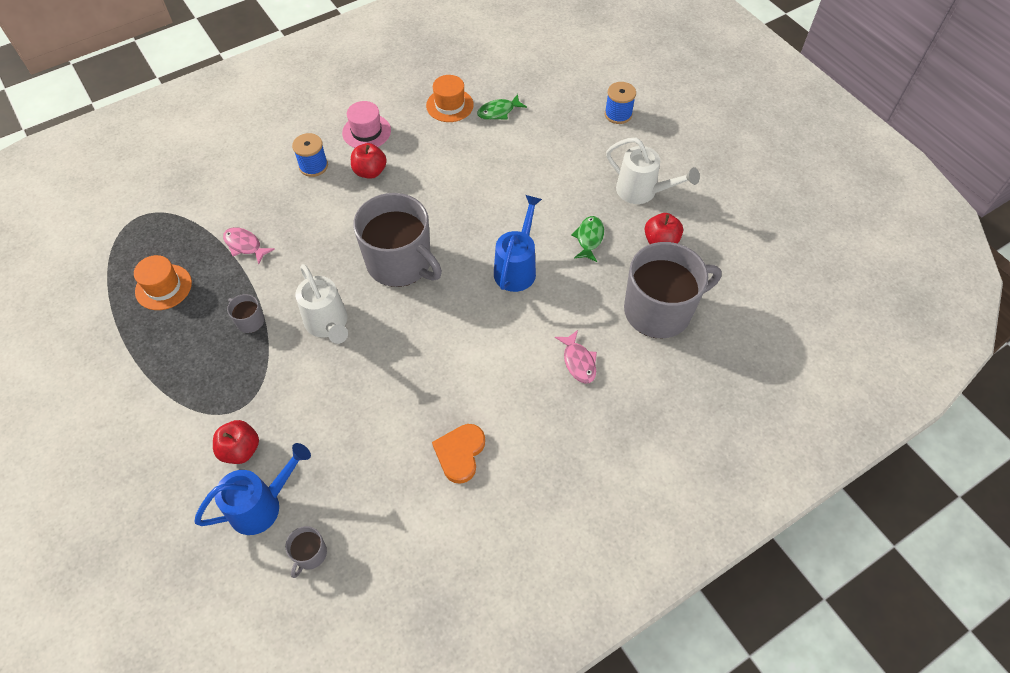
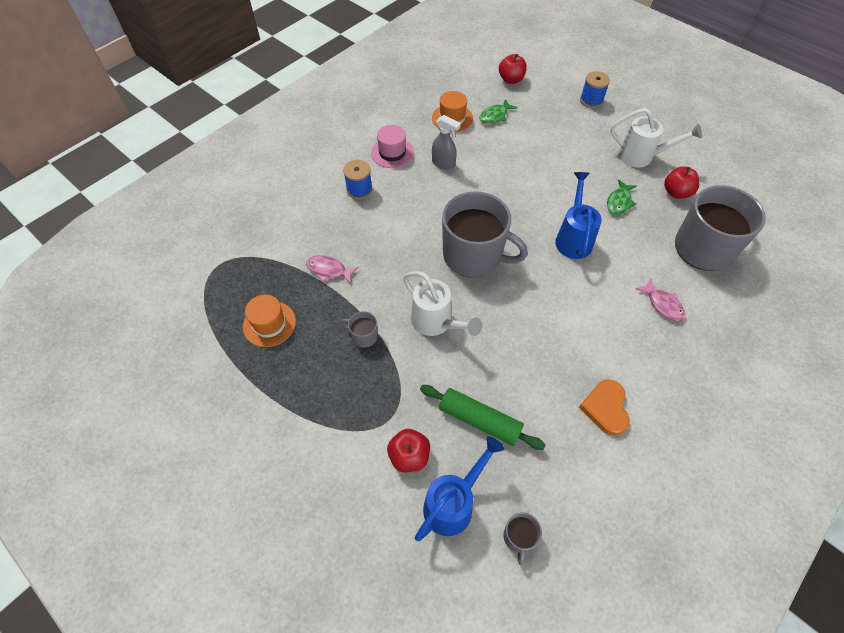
camera: 15 degrees left, 0 degrees up
red apple [351,143,387,179] -> red apple moved to [499,54,527,84]
green fish [571,216,604,262] -> green fish turned 150 degrees counterclockwise [607,179,637,215]
none -> green rolling pin [420,385,545,450]
none -> grey spray bottle [432,115,461,170]

